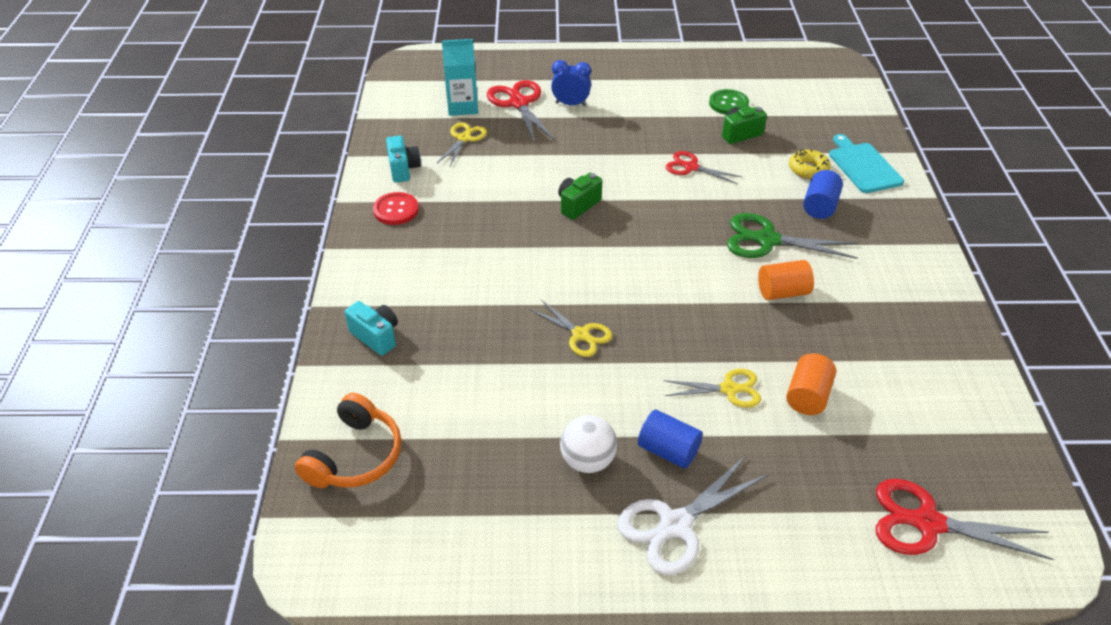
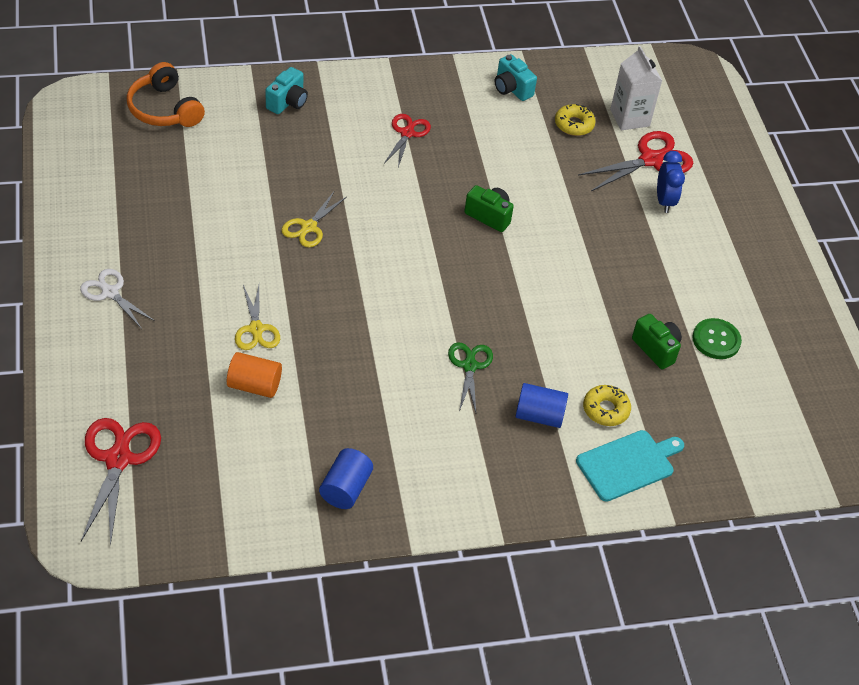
camera: 75 degrees right, 5 degrees up
orange headphones [295,393,401,488] -> orange headphones turned 45 degrees clockwise [127,62,205,127]
red button [373,192,419,225] -> none
turquoise camera [386,136,421,183] -> turquoise camera turned 75 degrees clockwise [494,54,537,101]
yellow scissors [436,122,487,166] -> yellow donut [555,104,596,136]
turquoise carton [442,39,478,116] -> white carton [610,46,662,130]
white ball [560,415,617,473] -> none
white scissors [617,455,769,575] -> white scissors [80,269,155,329], size x0.64
blue cylinder [638,410,703,468] -> blue cylinder moved to [319,448,373,509]
red scissors [666,151,742,184] -> red scissors moved to [384,114,431,167]
green scissors [727,213,857,259] -> green scissors [448,342,493,412], size x0.64
orange cylinder [758,260,814,300] -> none

